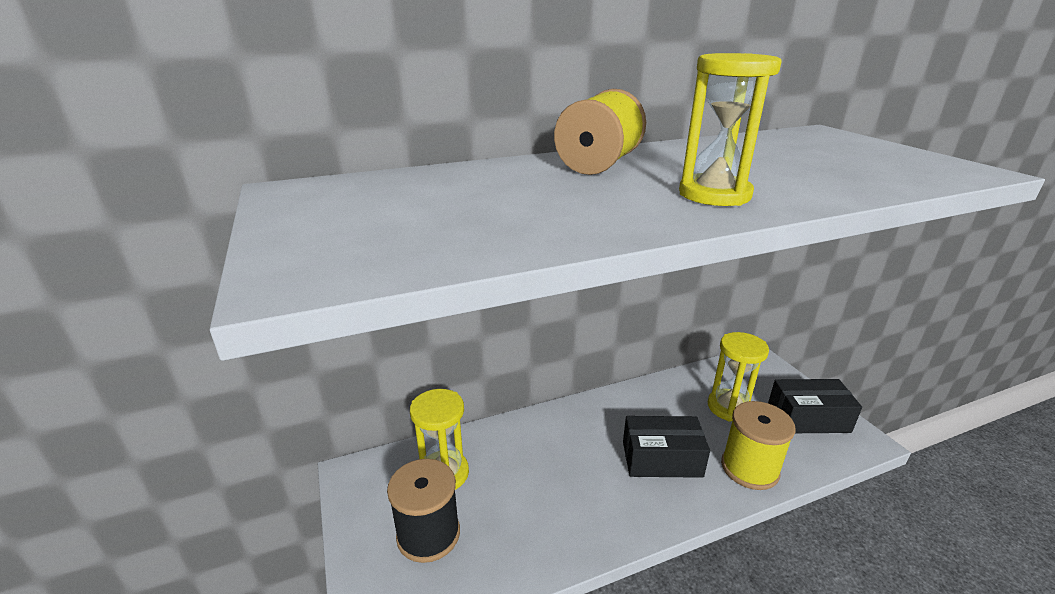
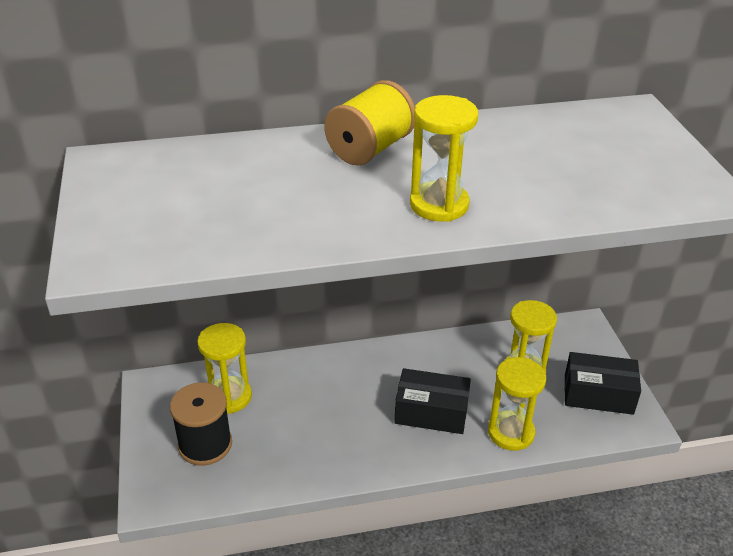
camera: 10 degrees right, 10 degrees up
yellow spool [721,401,796,490] -> yellow hourglass [488,357,546,451]

